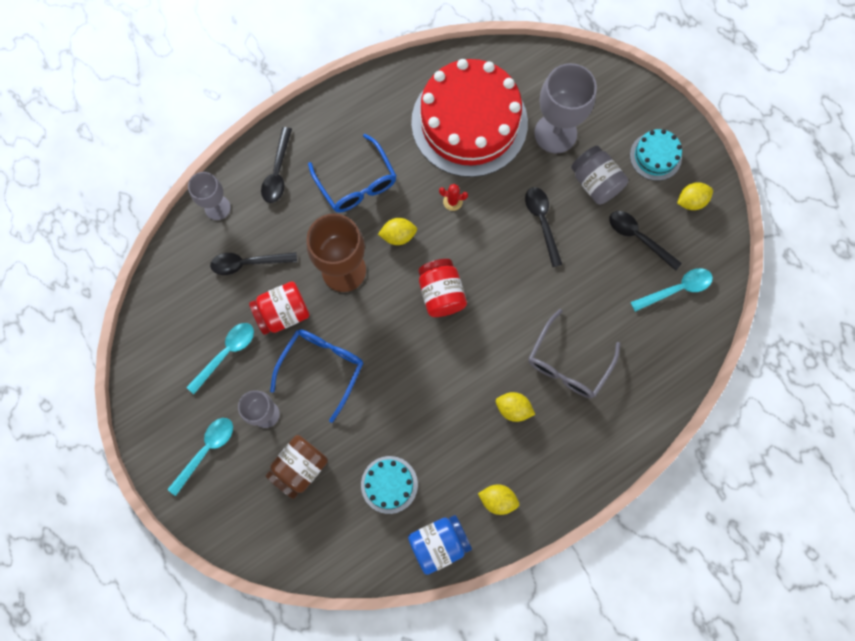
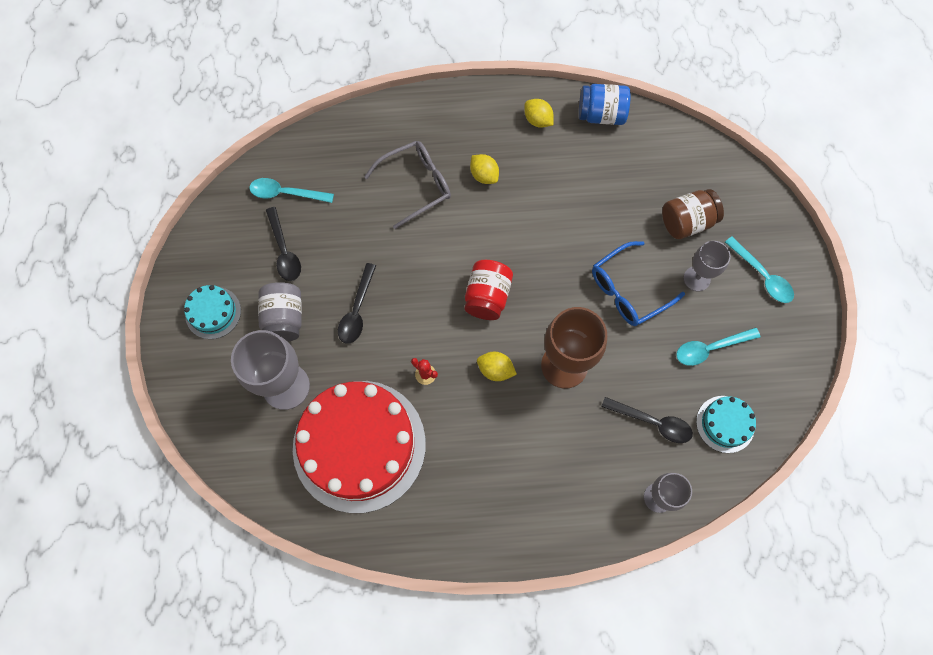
camera: 150 degrees left, 5 degrees down
turquoise spoon [167,418,233,496] -> turquoise spoon turned 105 degrees counterclockwise [725,236,794,303]
red jar [249,281,310,335] -> none
black spoon [261,127,292,203] -> none
blue glasses [308,134,396,213] -> none
turquoise cake [361,456,418,514] -> turquoise cake moved to [696,396,756,453]
yellow lemon [677,182,713,210] -> none

